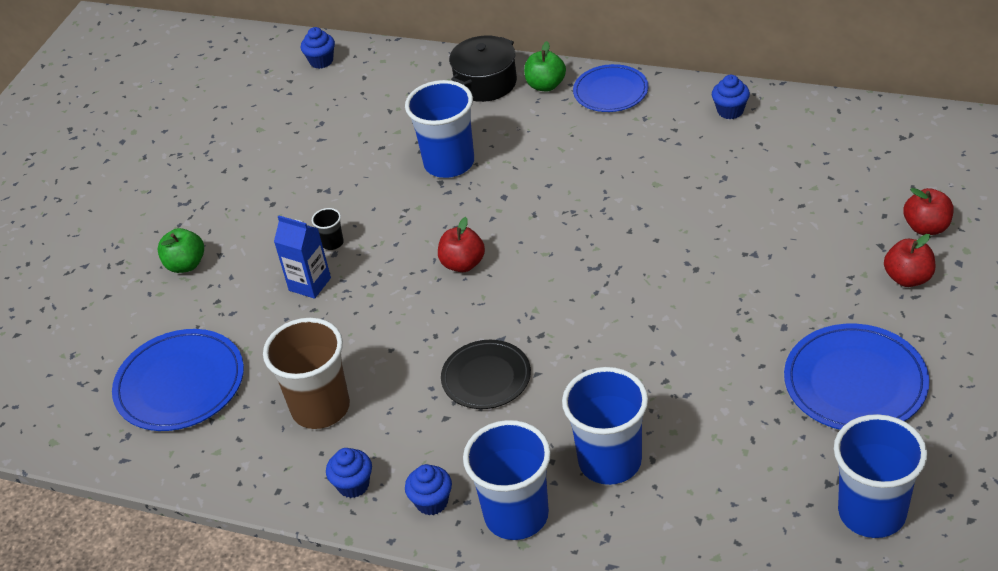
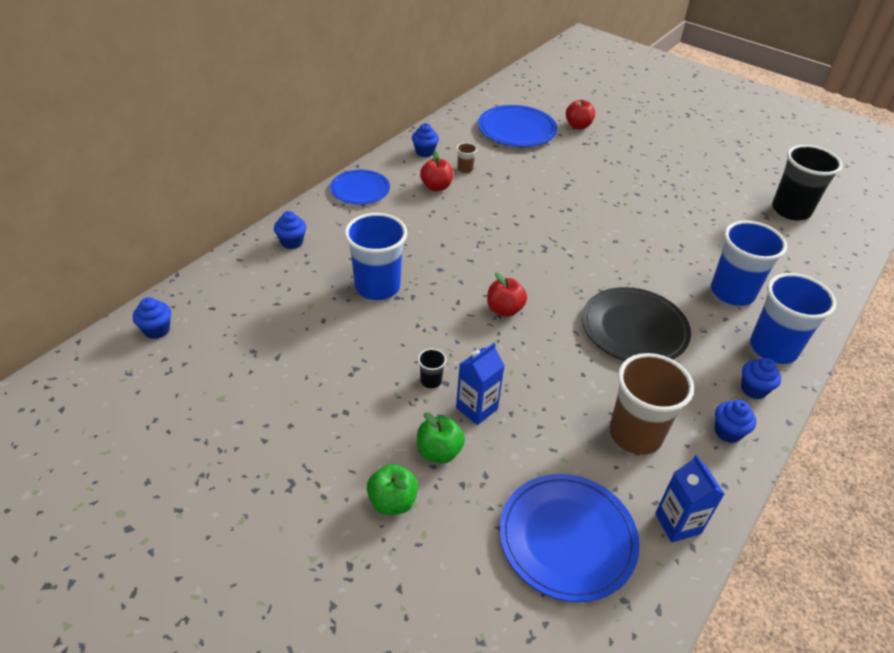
camera: 80 degrees left, 0 degrees up
black plate [441,340,531,409] -> black plate [582,287,691,361], size x1.50
black pot [449,35,517,102] -> blue cupcake [274,211,306,249]
green apple [524,41,566,91] -> green apple moved to [417,413,465,463]
blue plate [784,324,930,430] -> blue plate moved to [478,105,557,147]
blue cup [834,414,927,538] -> black cup [772,145,843,220]
red apple [884,234,935,287] -> red apple moved to [420,151,453,191]
none -> brown cup [456,143,477,173]
none -> blue carton [655,455,724,542]

